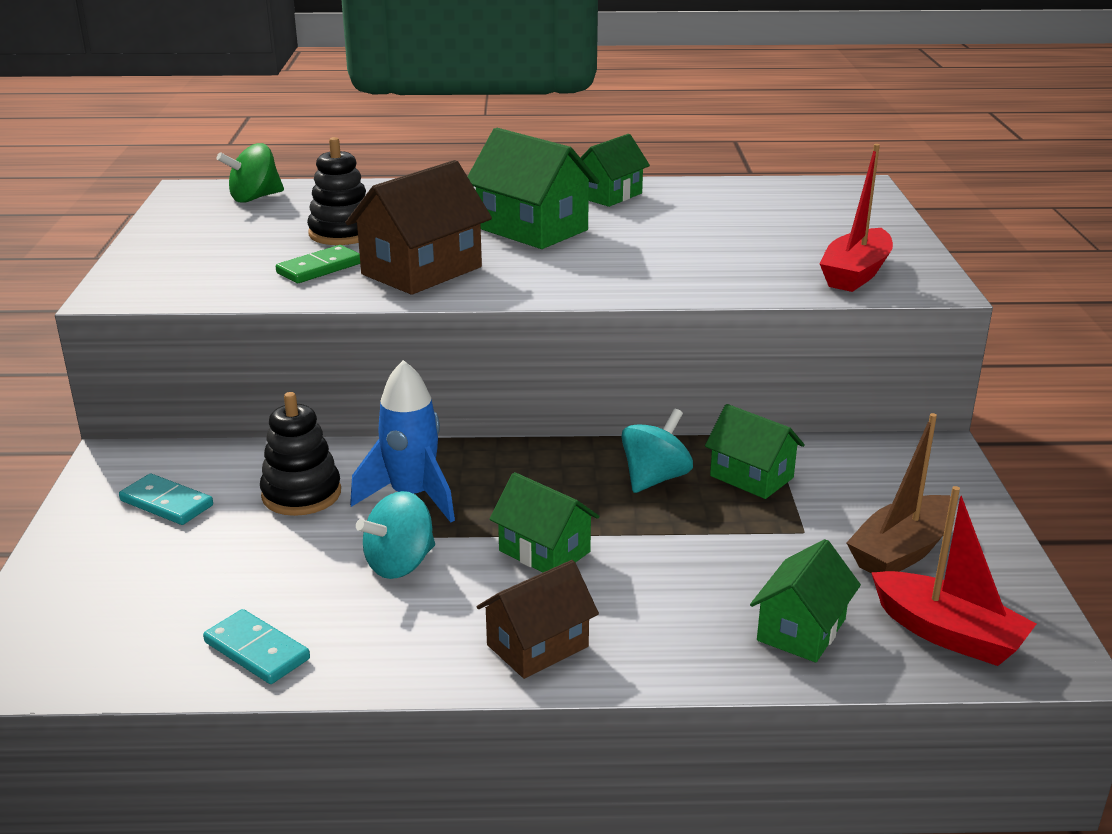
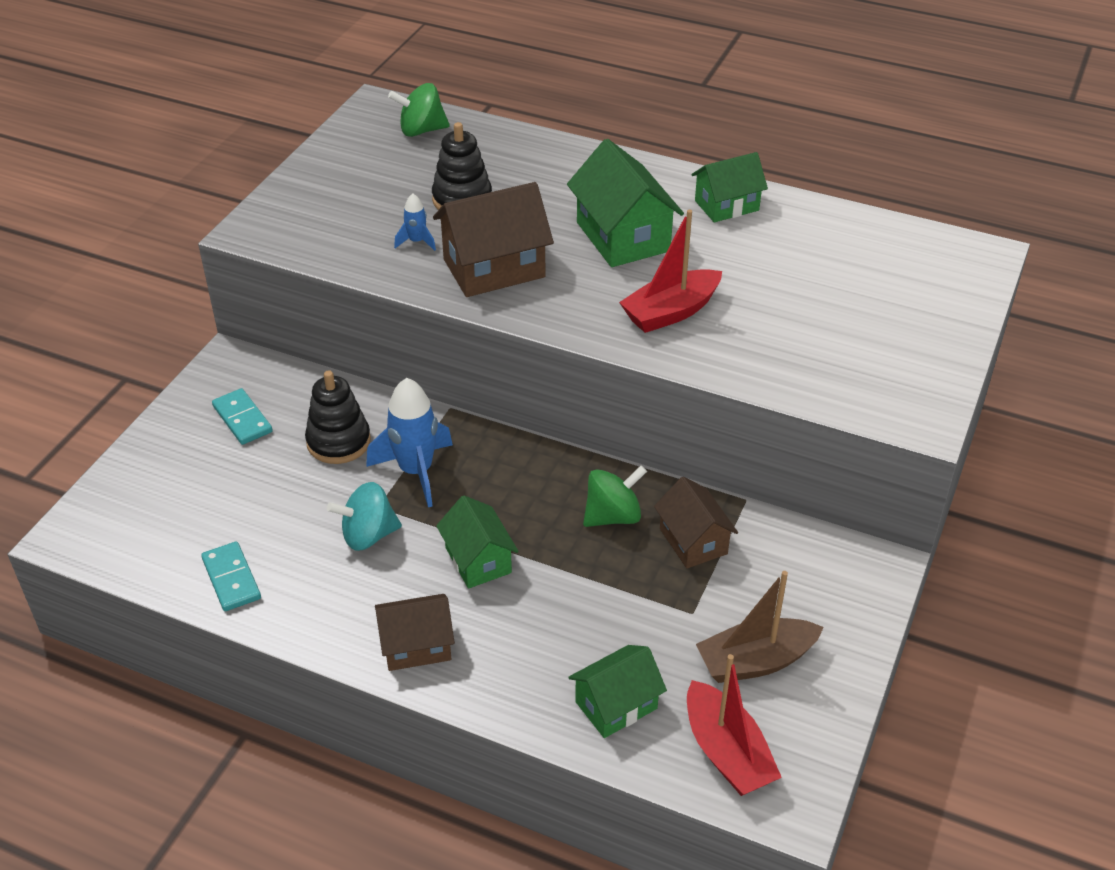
camera: 25 degrees right, 15 degrees up
green domino [276,245,360,283] -> blue rocket [394,193,436,251]
turquoise spinning top [621,409,693,493] -> green spinning top [583,465,647,527]
green house [705,404,805,499] -> brown house [654,477,738,568]
red boat [820,144,893,292] -> red boat moved to [619,210,722,333]

